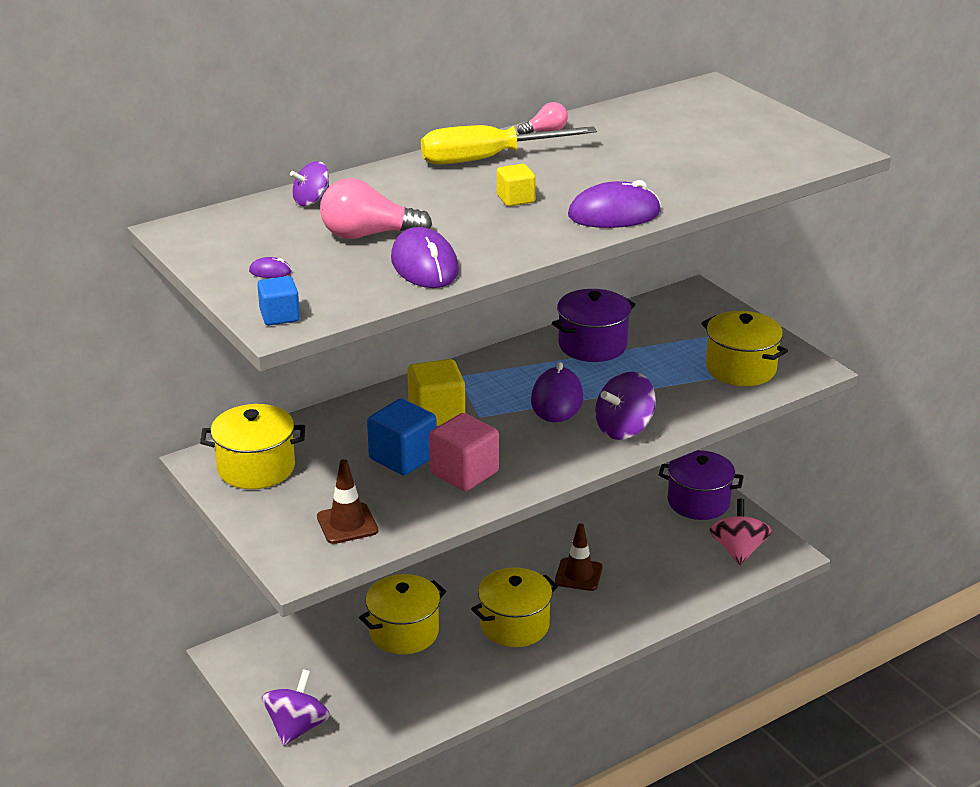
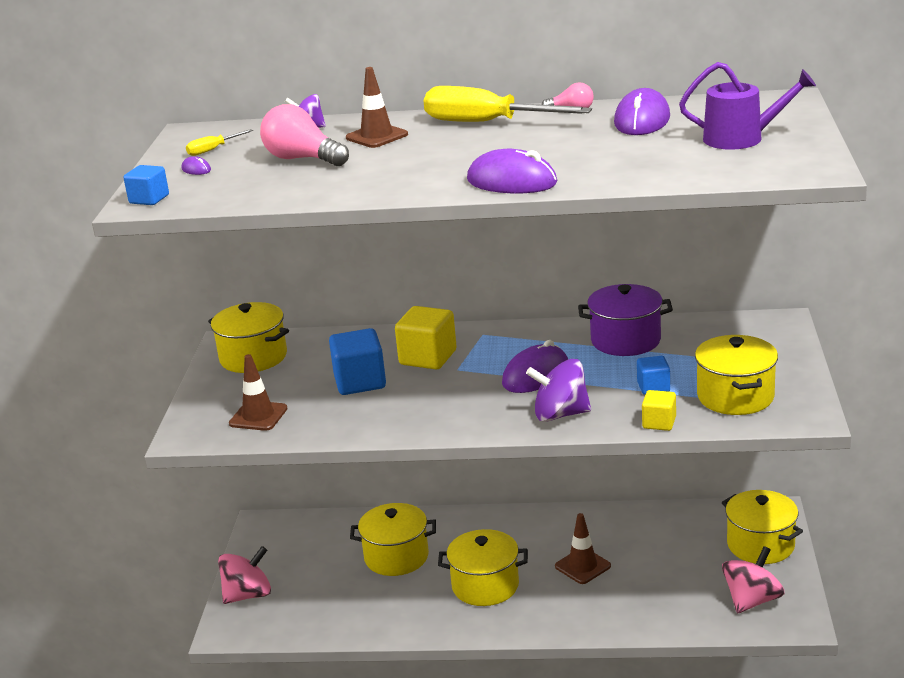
camera: 40 degrees right, 5 degrees down
purple spinning top [262,669,330,746] -> pink spinning top [218,546,271,604]
purple mouse [391,227,459,288] -> purple mouse moved to [614,88,670,135]
pink cube [429,413,499,491] -> none
yellow cube [497,164,536,207] -> yellow cube moved to [642,390,676,431]
purple pot [659,450,744,520] -> yellow pot [722,490,803,564]
none -> yellow screwdriver [186,129,253,156]
none -> brown traffic cone [346,67,408,148]
none -> blue cube [637,356,670,395]
none -> purple watering can [679,62,816,150]

